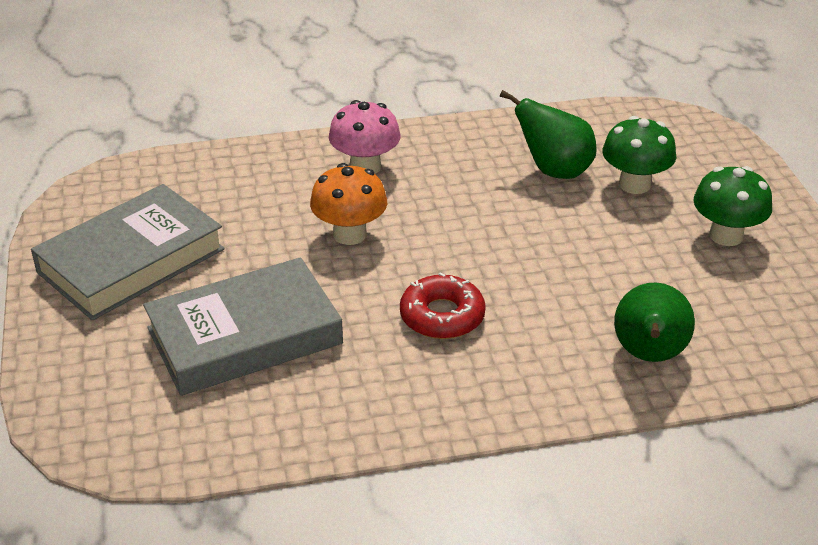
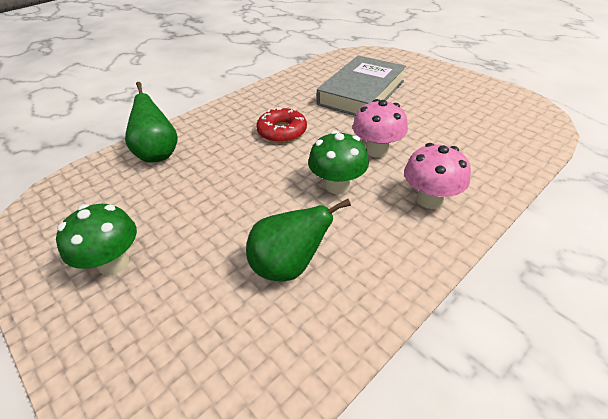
camera: 150 degrees right, 5 degrees up
grey book [31,184,225,321] -> none
orange mushroom [310,163,387,245] -> pink mushroom [353,99,408,158]
green mushroom [602,116,676,194] -> green mushroom moved to [308,131,369,194]

